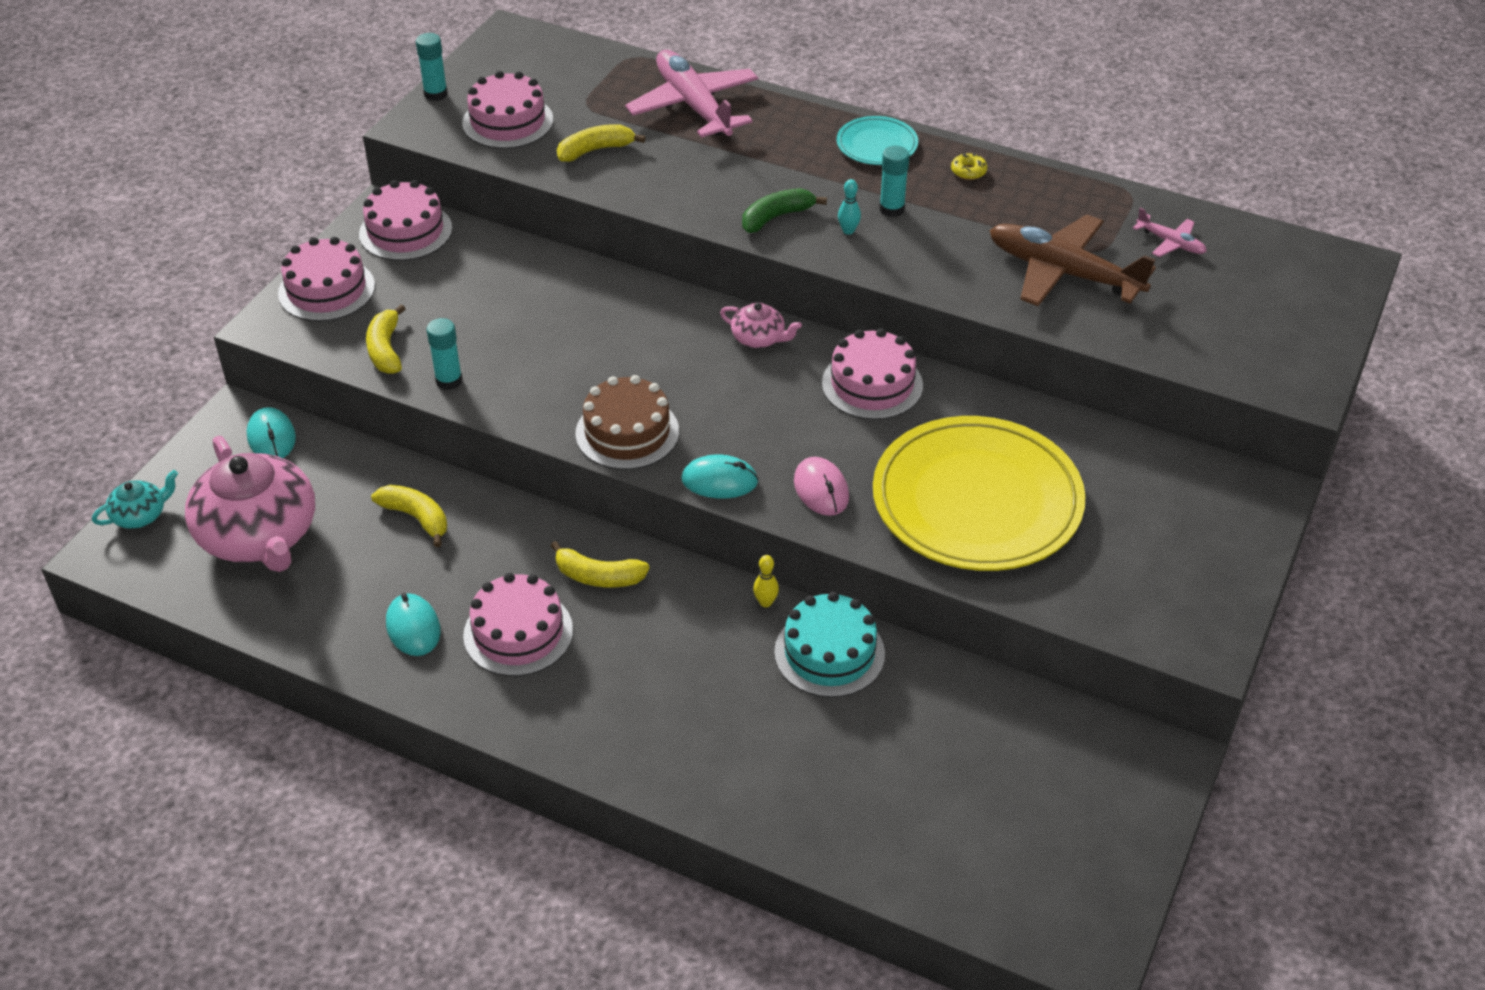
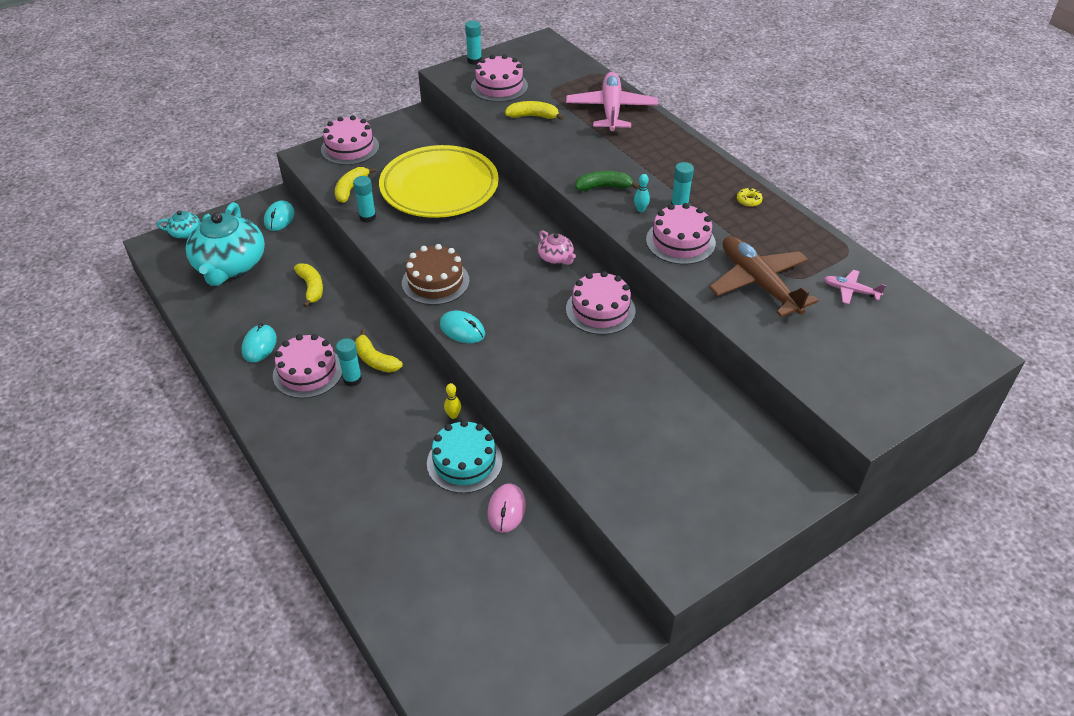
camera: 30 degrees right, 0 degrees up
pink teapot [185,436,315,572] -> turquoise teapot [186,202,265,286]
pink cake [359,180,452,261] -> pink cake moved to [646,203,716,265]
pink mouse [794,457,849,516] -> pink mouse moved to [487,484,526,533]
turquoise plate [837,116,918,165] -> none
yellow plate [873,416,1086,571] -> yellow plate moved to [379,145,499,218]
pink plane [1133,208,1207,257] -> pink plane turned 135 degrees clockwise [824,270,886,304]
none -> turquoise glue stick [336,338,362,387]

